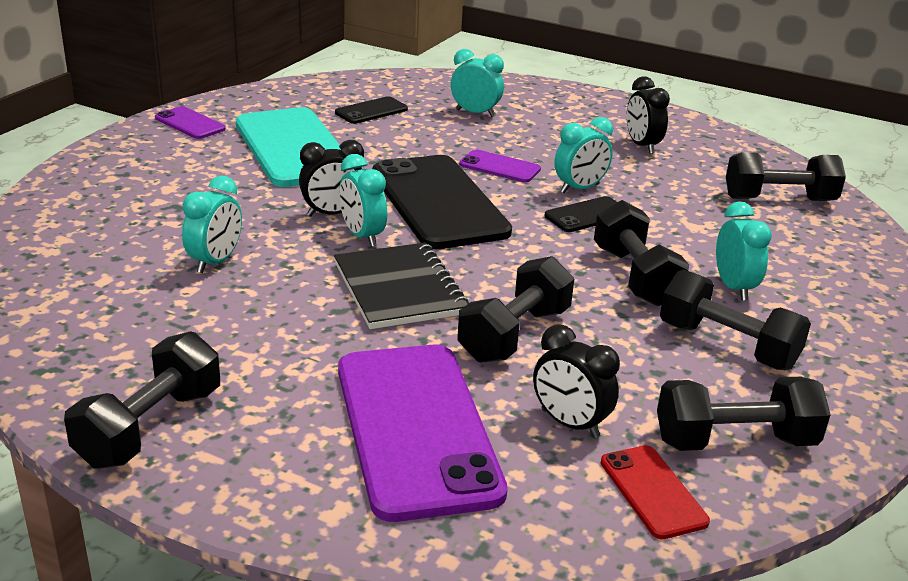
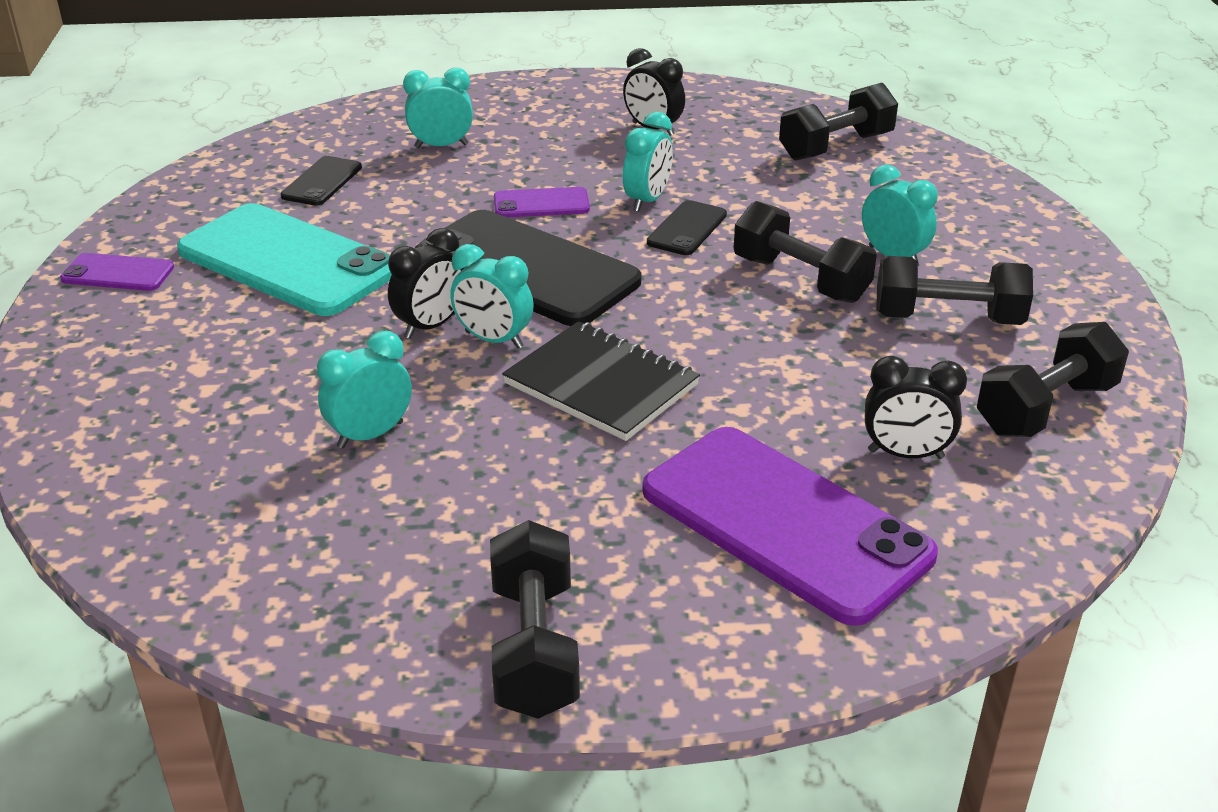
camera: 30 degrees left, 5 degrees up
turquoise clock [182,176,242,273] -> turquoise clock turned 120 degrees counterclockwise [317,331,412,449]
black dumbbell [457,256,574,363] -> none
red phone [601,445,710,539] -> none

